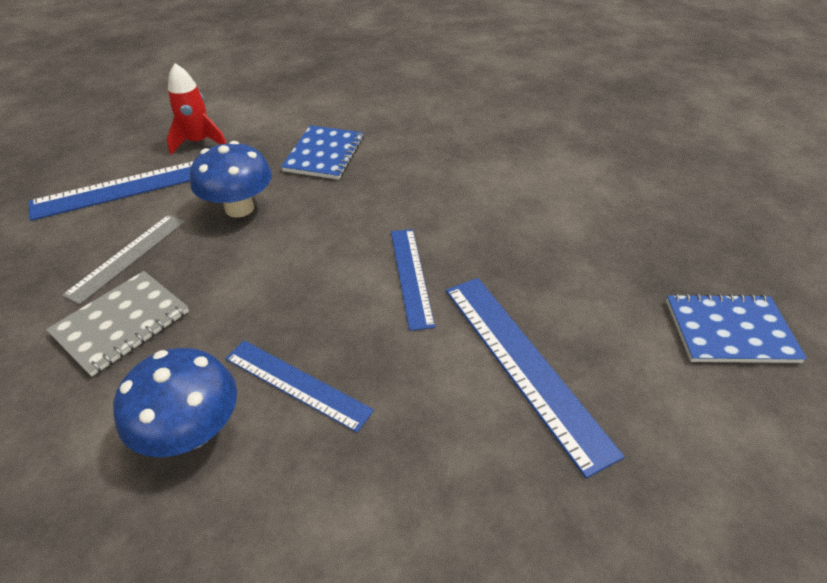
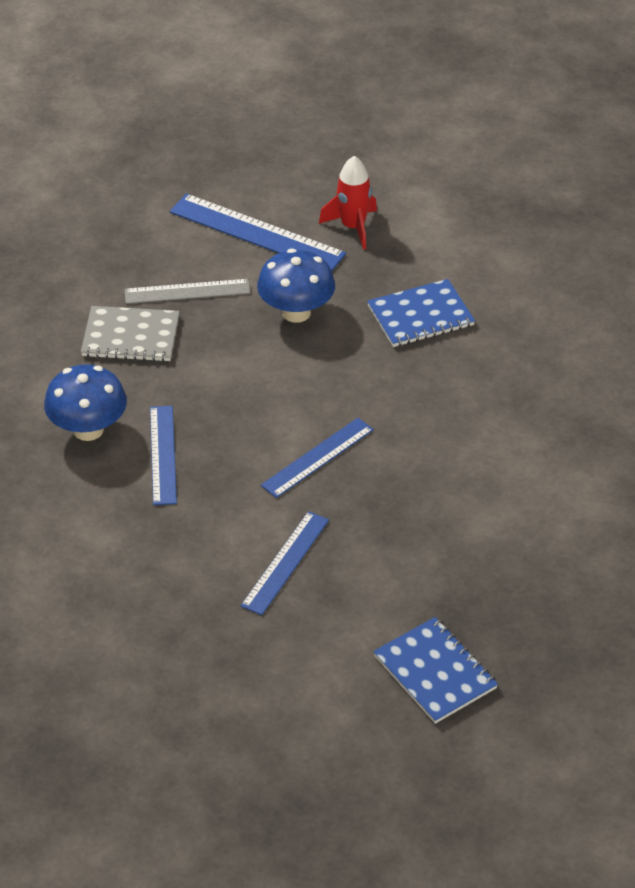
camera: 55 degrees right, 0 degrees up
blue ruler [446,278,625,478] -> blue ruler [241,511,329,615], size x0.65

